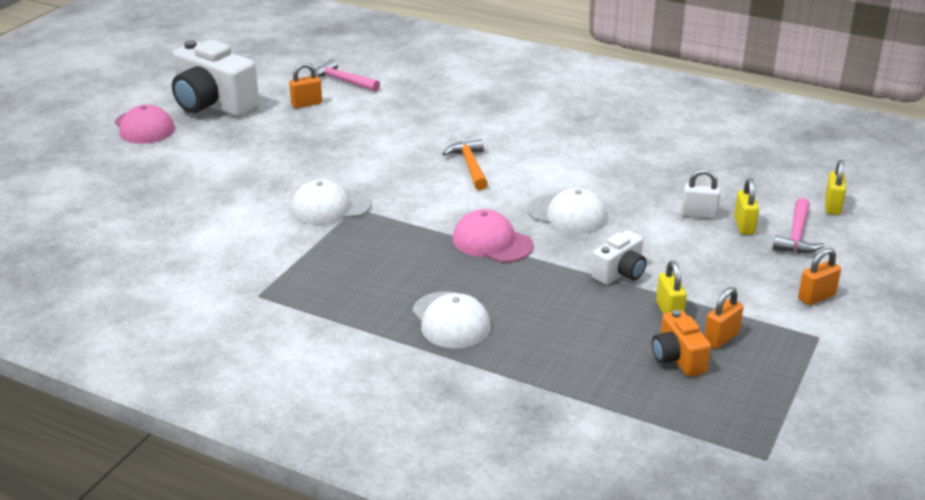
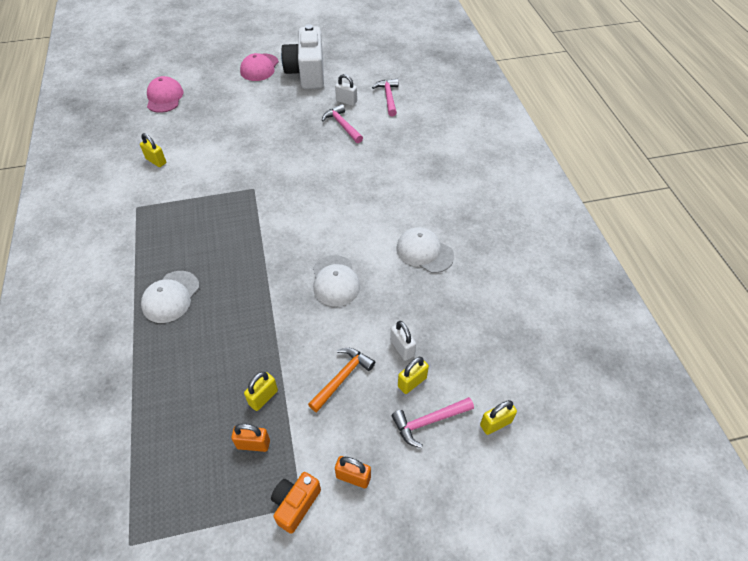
camera: 50 degrees right, 20 degrees up
orange padlock [289,63,322,108] -> white padlock [335,74,357,106]
white cap [291,179,372,225] -> white cap moved to [396,227,454,273]
orange hammer [442,139,488,190] -> orange hammer moved to [308,348,375,412]
pink cap [453,209,534,263] -> pink cap moved to [147,76,184,113]
white camera [591,231,646,285] -> none
orange camera [652,310,711,377] -> orange camera moved to [271,472,321,534]
none -> yellow padlock [140,133,166,167]
none -> pink hammer [322,104,363,143]

